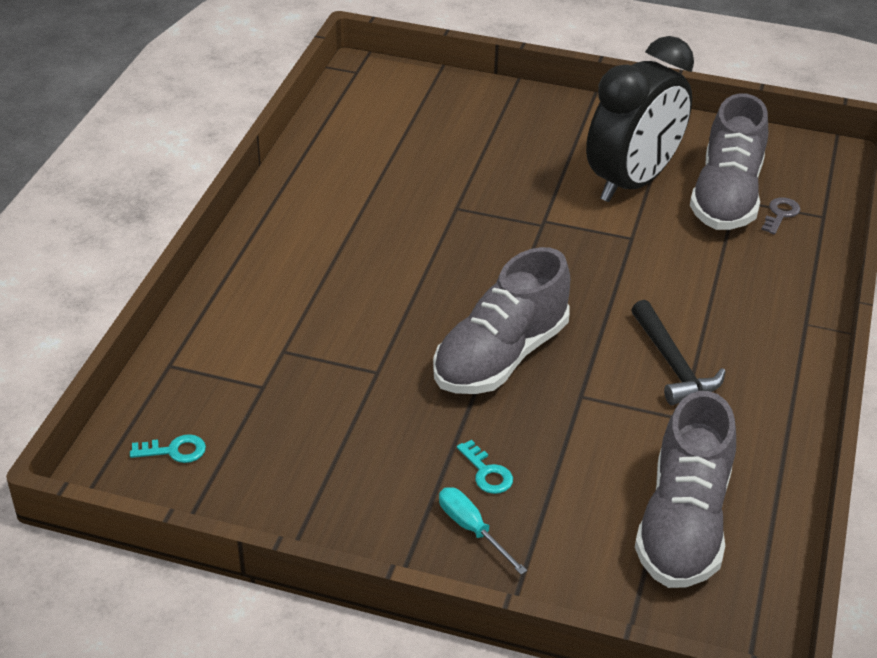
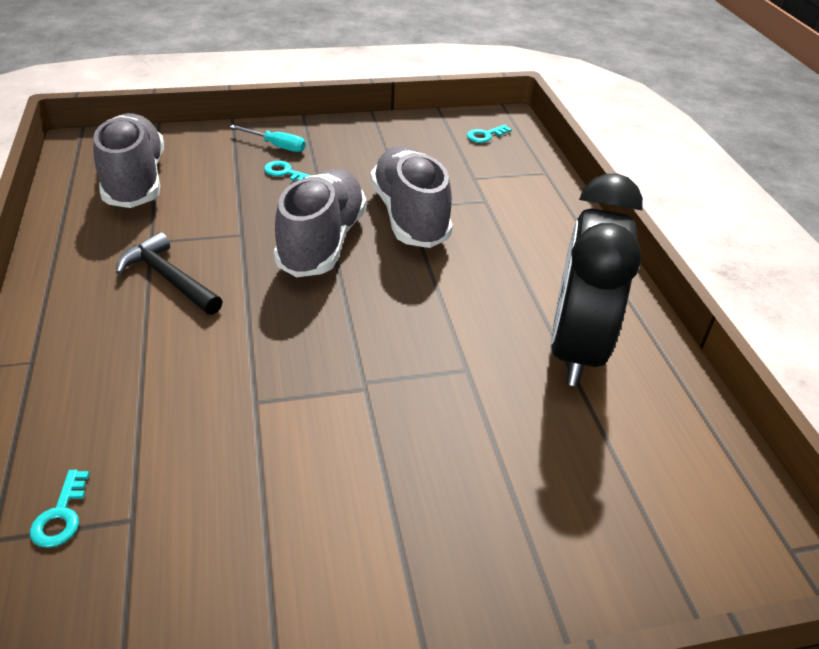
camera: 150 degrees right, 0 degrees up
black clock [586,36,694,202] -> black clock moved to [551,173,643,386]
grey shoe [690,93,768,230] -> grey shoe moved to [371,146,453,248]
grey key [761,197,800,235] -> turquoise key [30,470,90,548]

